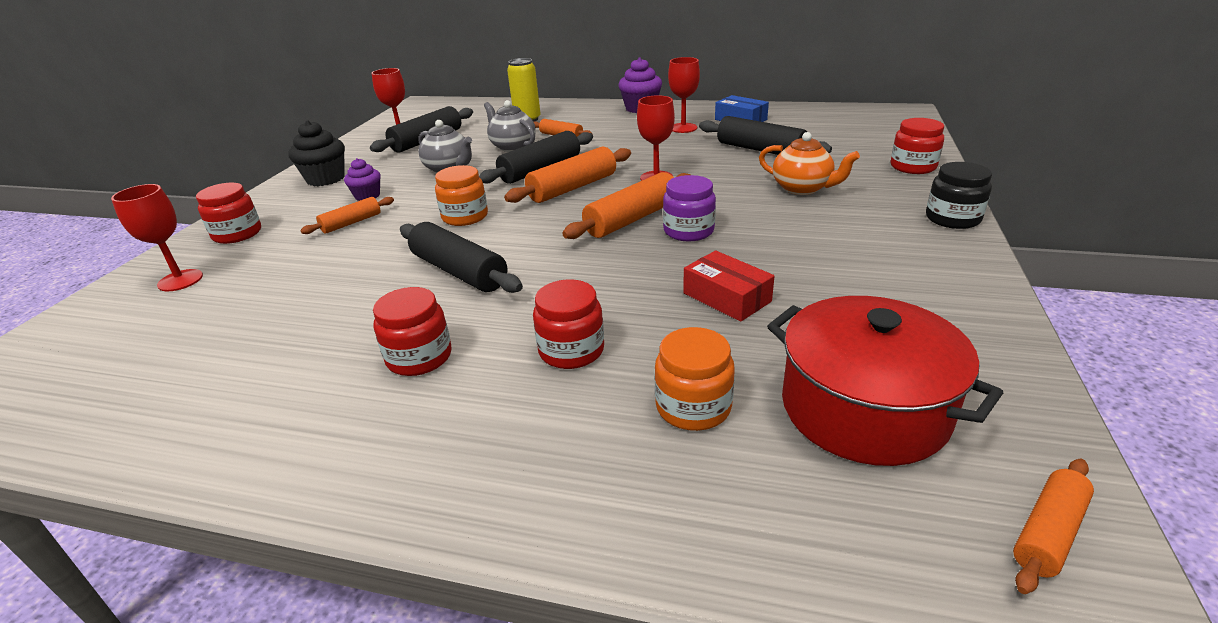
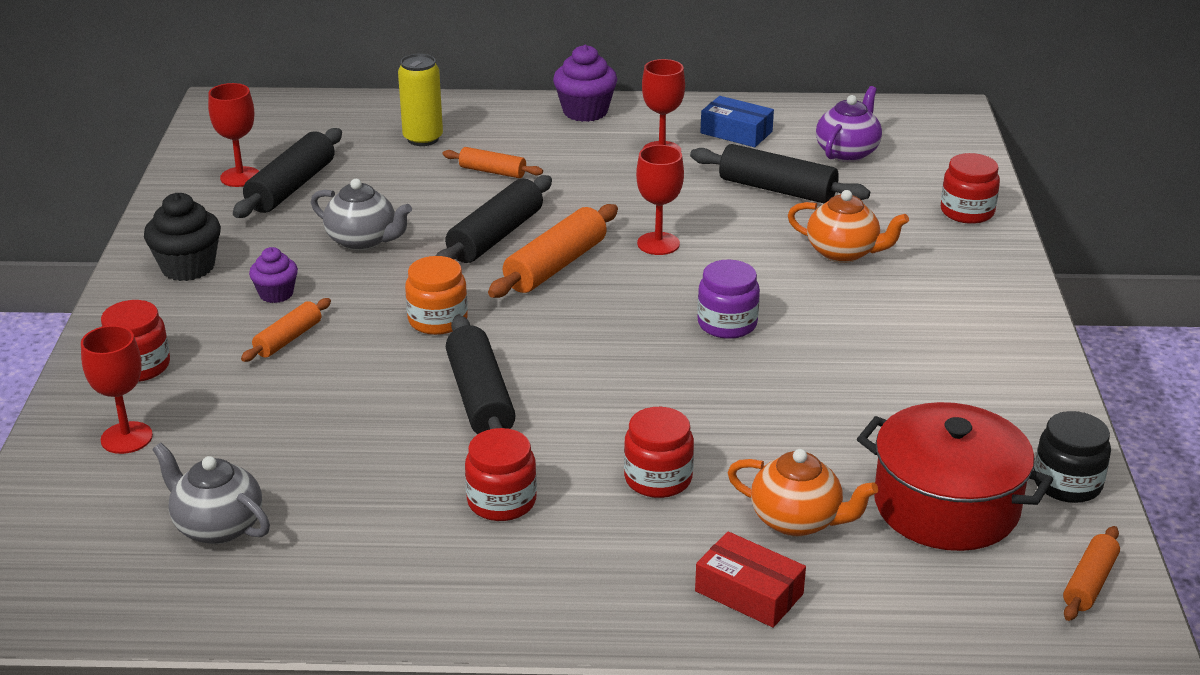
camera: 15 degrees left, 0 degrees up
black rolling pin [400,222,523,293] -> black rolling pin turned 45 degrees clockwise [446,315,516,434]
grey teapot [484,100,536,152] -> grey teapot moved to [152,443,270,544]
orange rolling pin [562,172,690,239] -> none
orange jar [655,327,735,431] -> orange teapot [727,449,878,536]
red box [683,250,775,322] -> red box moved to [695,531,806,628]
black jar [926,162,992,229] -> black jar moved to [1034,411,1111,503]
none -> purple teapot [816,86,882,162]

